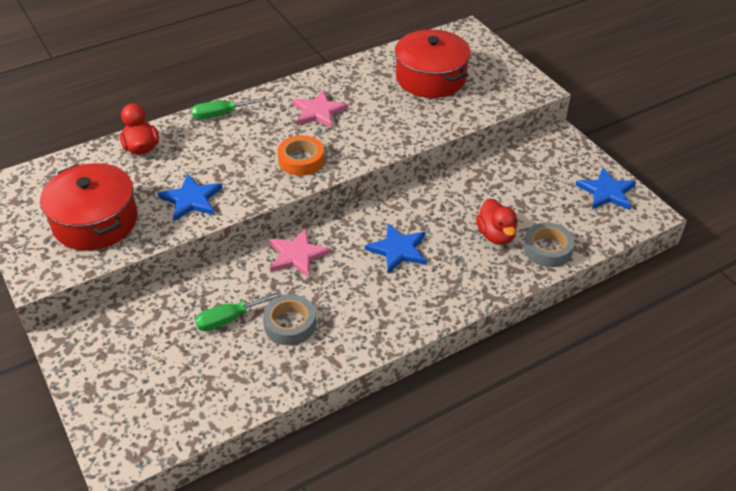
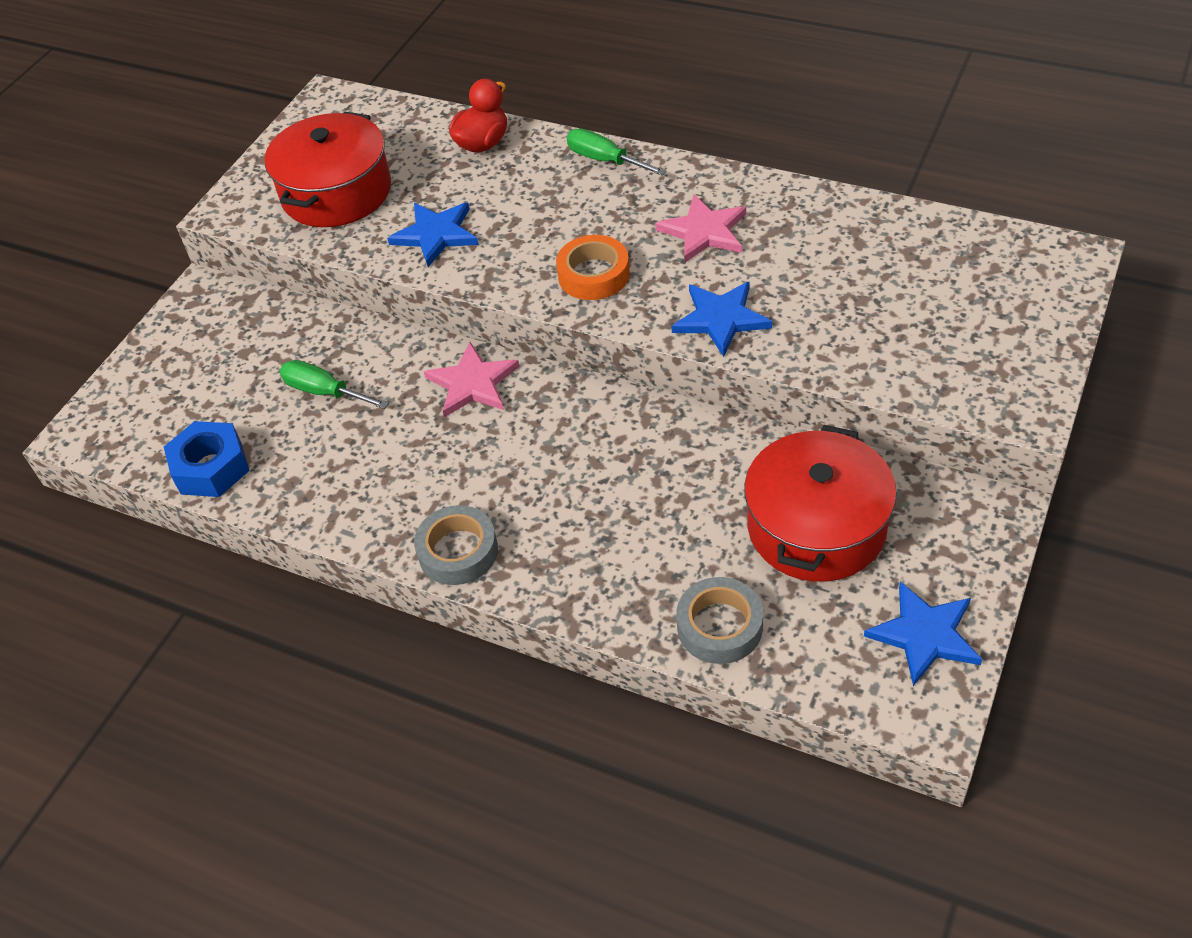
camera: 60 degrees right, 5 degrees up
grey tape [263,295,316,345] -> grey tape moved to [414,505,498,585]
blue star [365,224,427,273] -> blue star moved to [671,281,772,357]
red pot [395,29,471,98] -> red pot moved to [744,425,897,582]
red duck [476,198,517,245] -> none
none -> blue nut [164,421,250,497]

